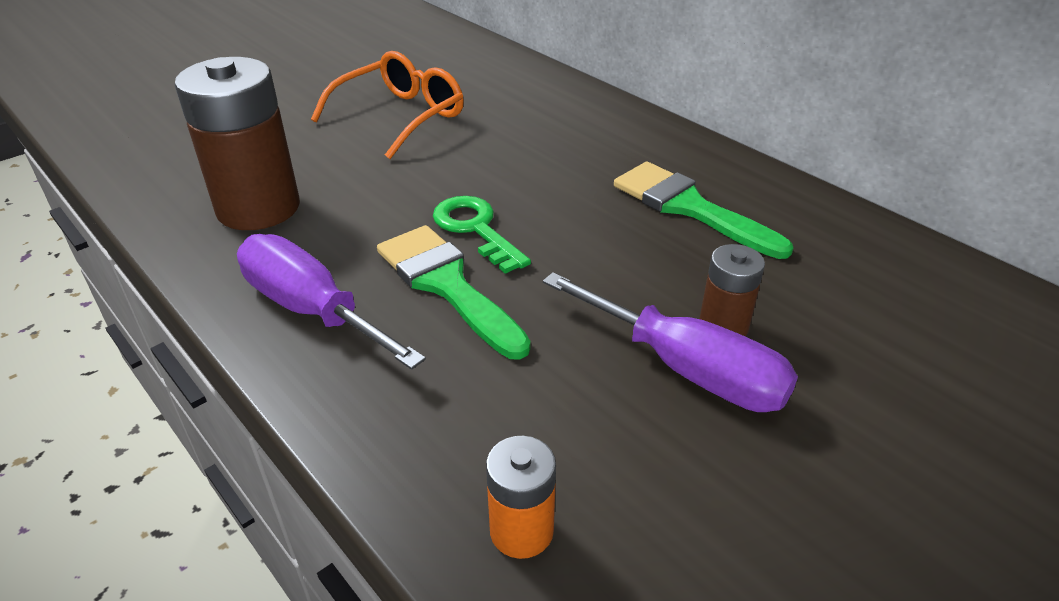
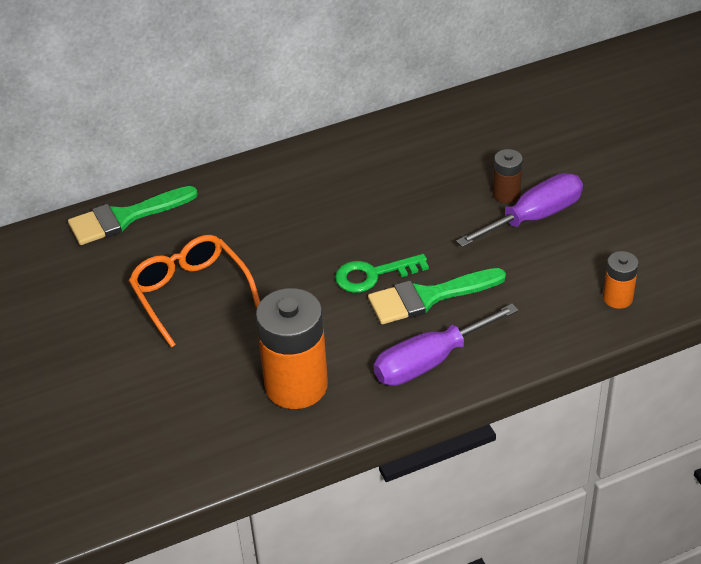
camera: 70 degrees left, 5 degrees up
brown battery [175,57,300,230] -> orange battery [256,288,328,409]
green brush [614,162,793,259] -> green brush moved to [68,186,198,245]

